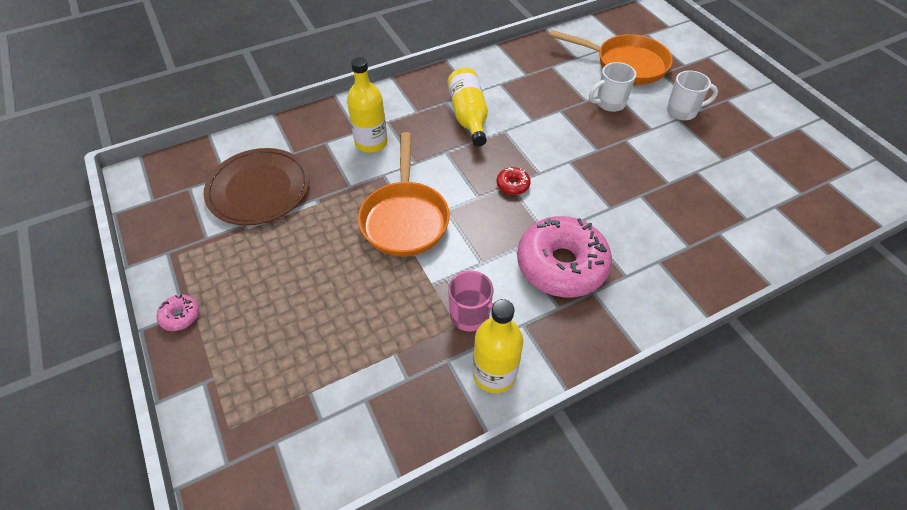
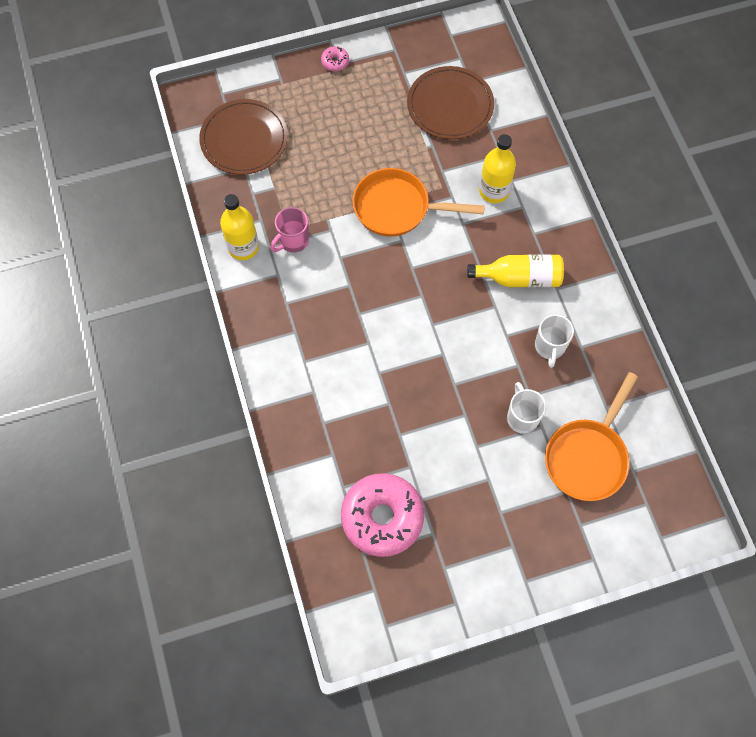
camera: 100 degrees right, 15 degrees up
red donut [496,167,531,195] -> none
pink donut [517,216,612,297] -> pink donut moved to [341,473,424,557]
white mug [667,70,718,120] -> white mug moved to [535,315,574,368]
none -> brown plate [199,99,288,175]

